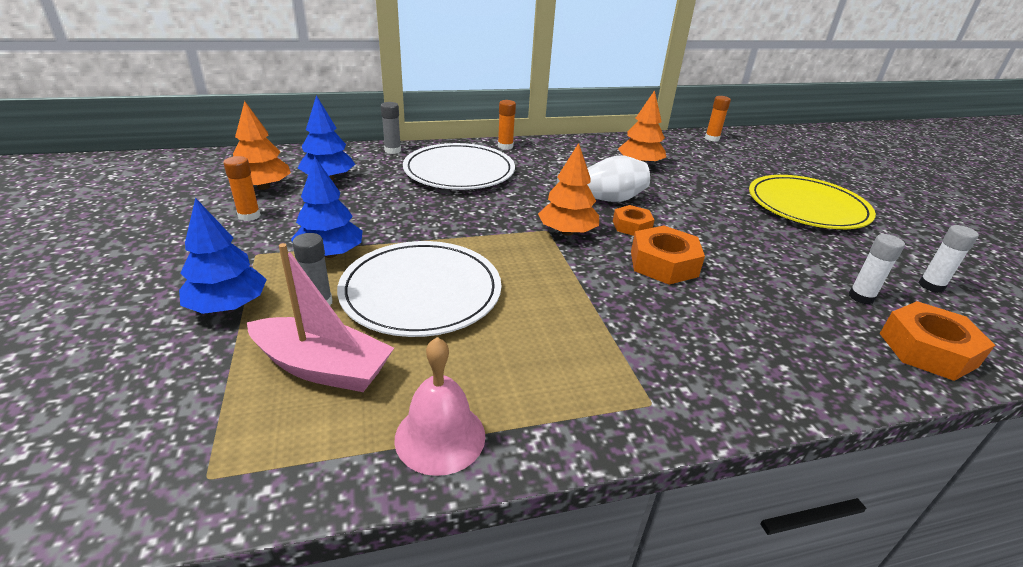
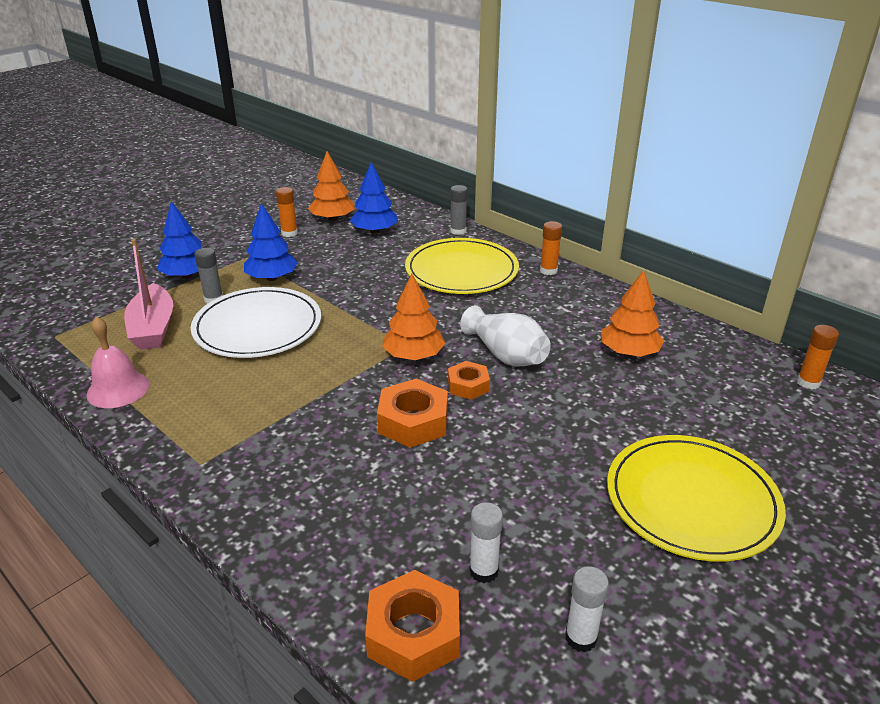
camera: 60 degrees right, 0 degrees up
white plate [403,143,515,190] -> yellow plate [405,238,519,294]

